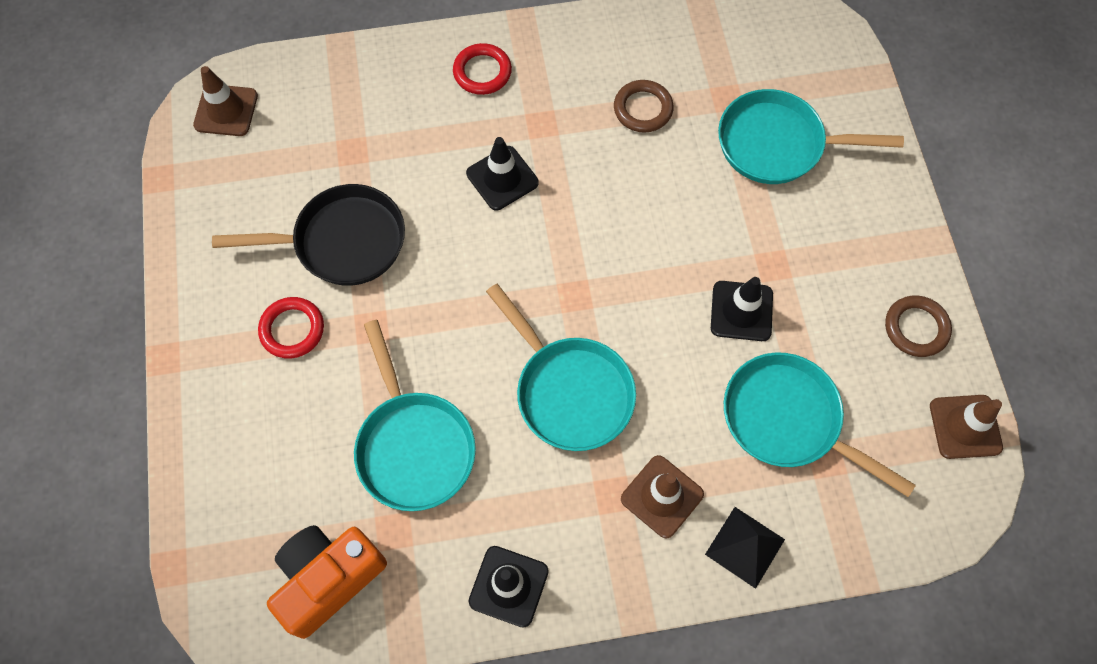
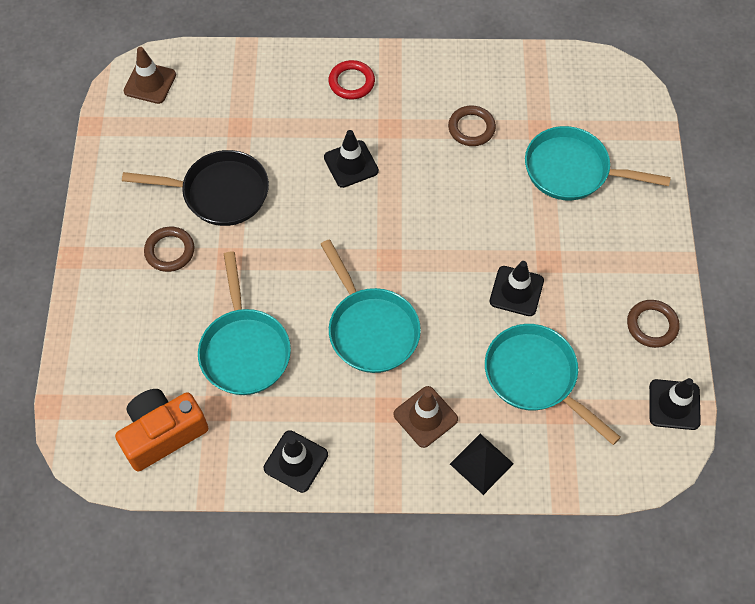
camera: 10 degrees right, 5 degrees down
red ring [258,297,324,359] -> brown ring [144,227,195,272]
brown traffic cone [930,395,1003,459] -> black traffic cone [649,378,701,430]

